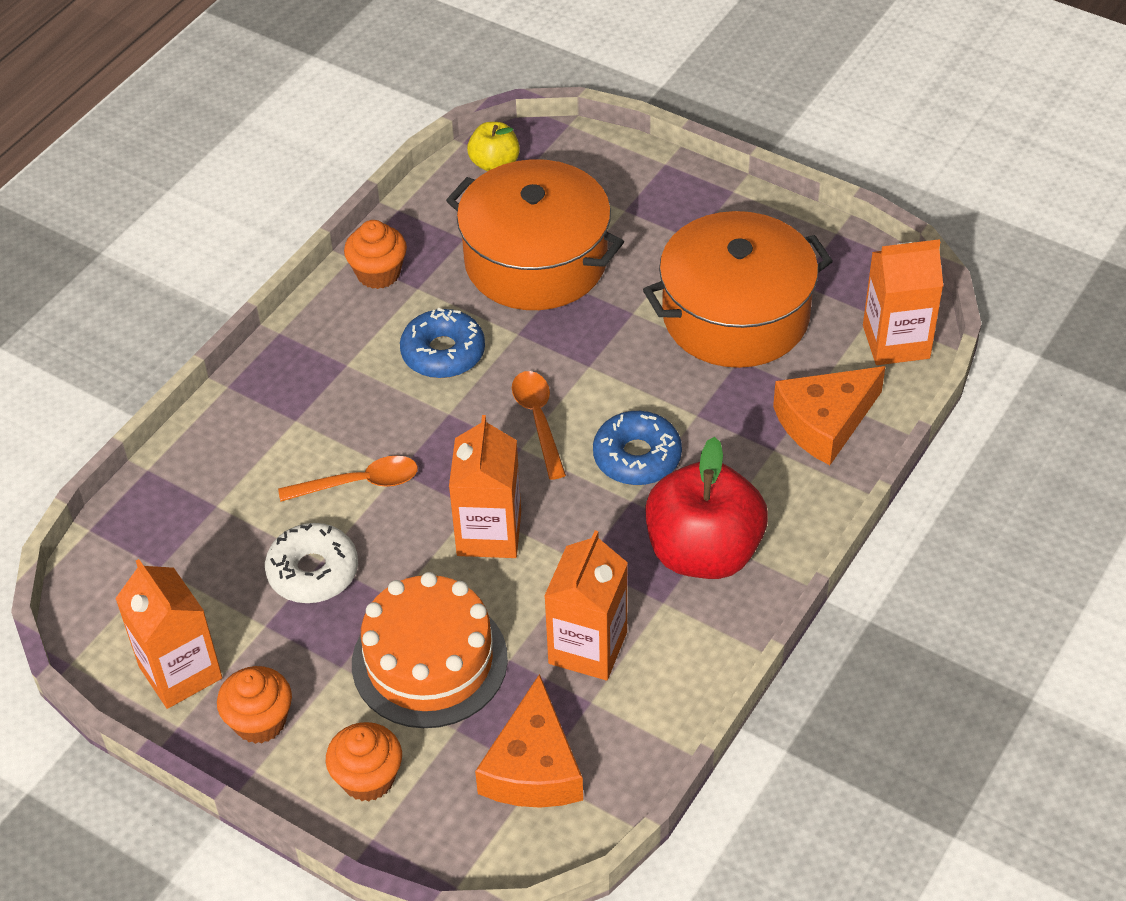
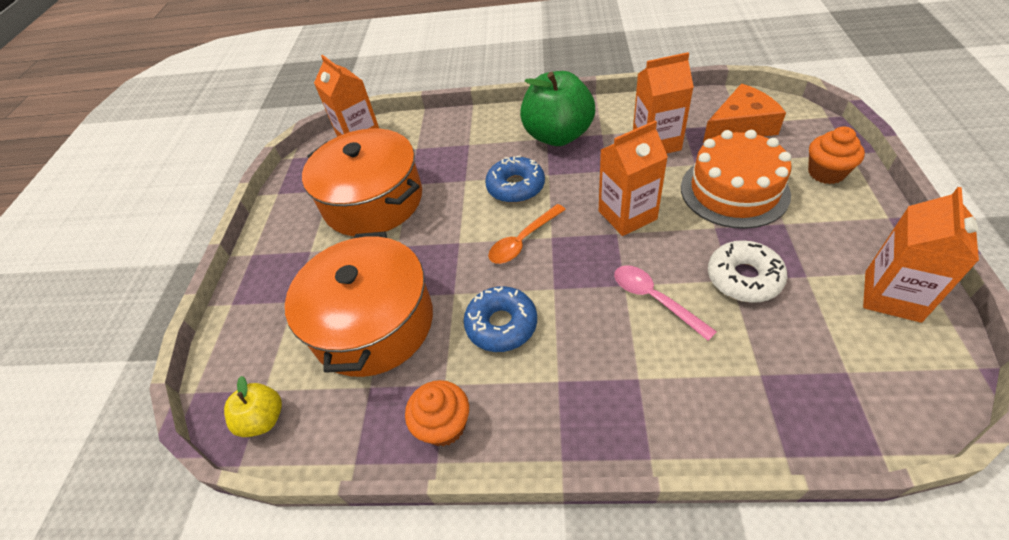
camera: 115 degrees left, 0 degrees up
orange cupcake [217,666,292,744] -> none
orange spoon [278,455,418,502] -> pink spoon [614,265,717,341]
red apple [646,437,768,579] -> green apple [520,71,595,146]
orange cheese [773,366,886,465] -> none

